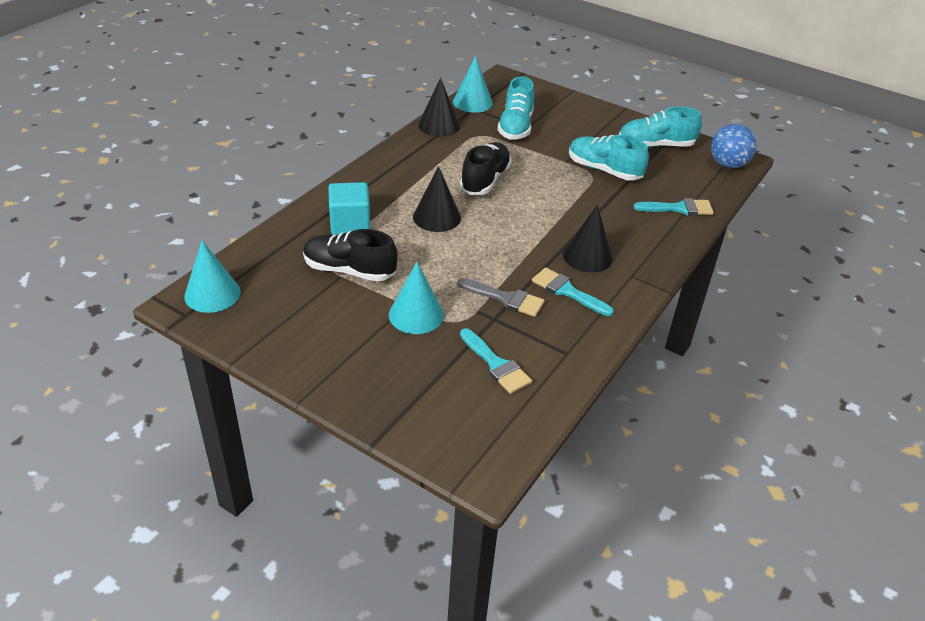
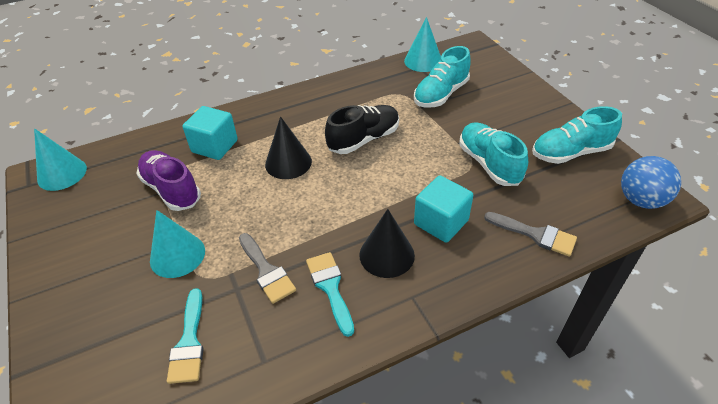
camera: 35 degrees right, 5 degrees up
black shoe [303,229,398,282] -> purple shoe [136,150,201,211]
black cone [418,78,460,136] -> none
turquoise shoe [619,106,702,148] -> turquoise shoe turned 45 degrees counterclockwise [532,106,622,164]
turquoise brush [634,198,714,216] -> grey brush [484,212,577,257]
none -> turquoise cube [414,176,473,243]

